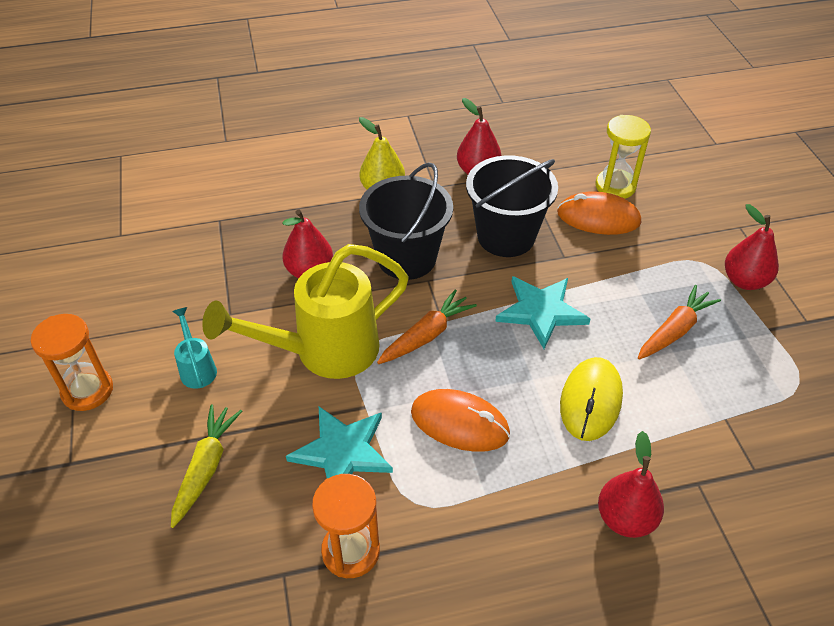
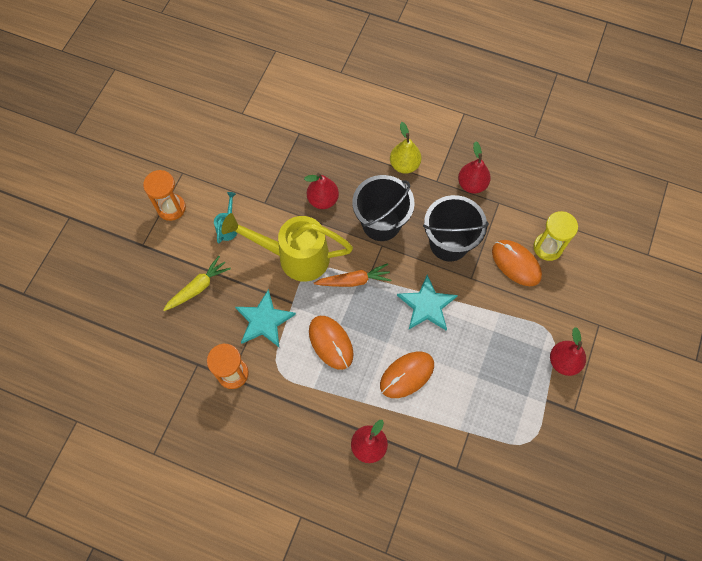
camera: 35 degrees right, 20 degrees up
yellow mouse [560,357,623,441] -> orange mouse [380,351,434,398]
orange carrot [638,285,721,359] -> none

